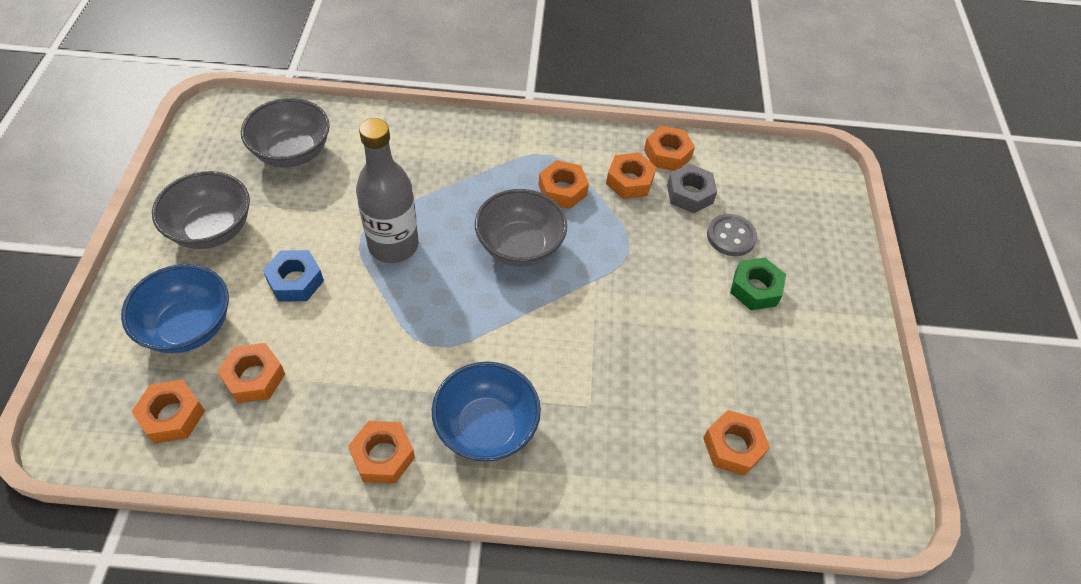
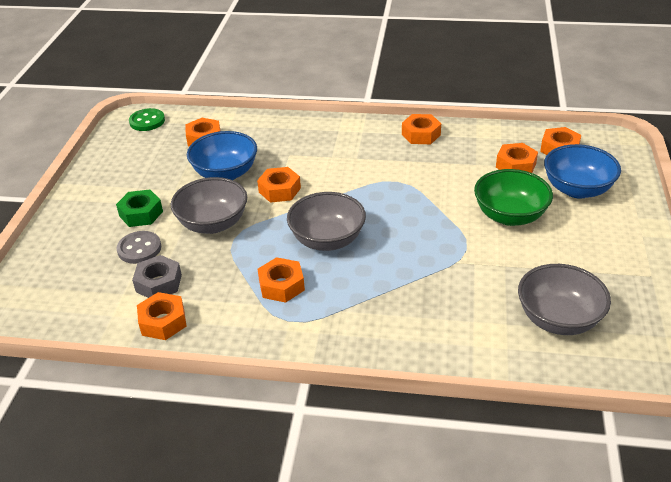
camera: 170 degrees left, 15 degrees down
grey bowl [152,171,250,249] -> grey bowl moved to [171,177,247,234]
blue nut [263,250,324,302] -> green bowl [474,169,553,226]
grey bottle [356,118,419,263] -> none
blue bowl [432,362,541,462] -> blue bowl moved to [187,131,257,180]
orange nut [606,153,656,199] -> orange nut moved to [257,167,301,203]
none -> green button [129,108,165,131]

